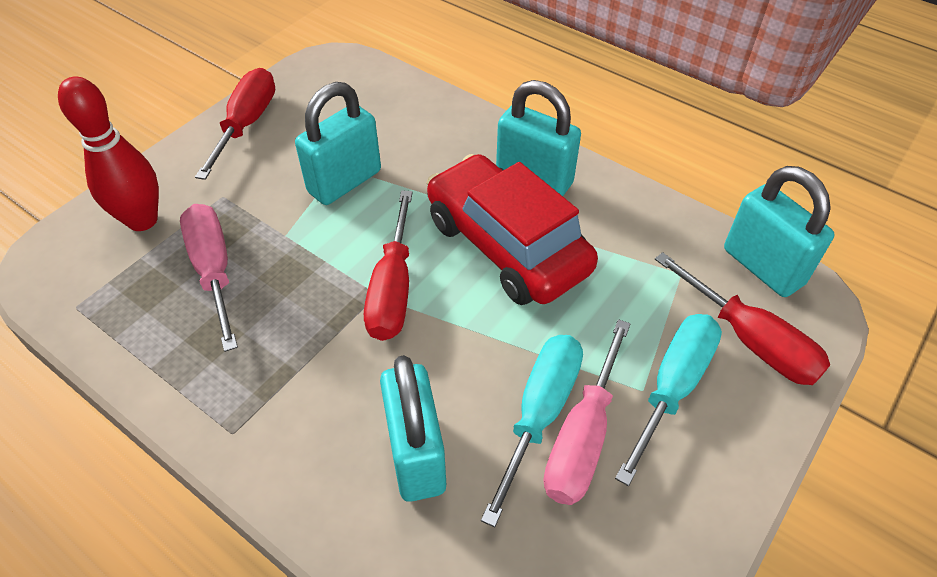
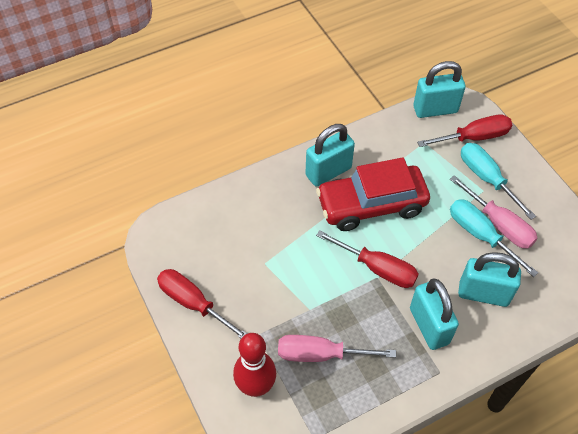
camera: 65 degrees left, 5 degrees up
turquoise padlock [295,82,381,205] -> turquoise padlock moved to [410,278,459,350]

